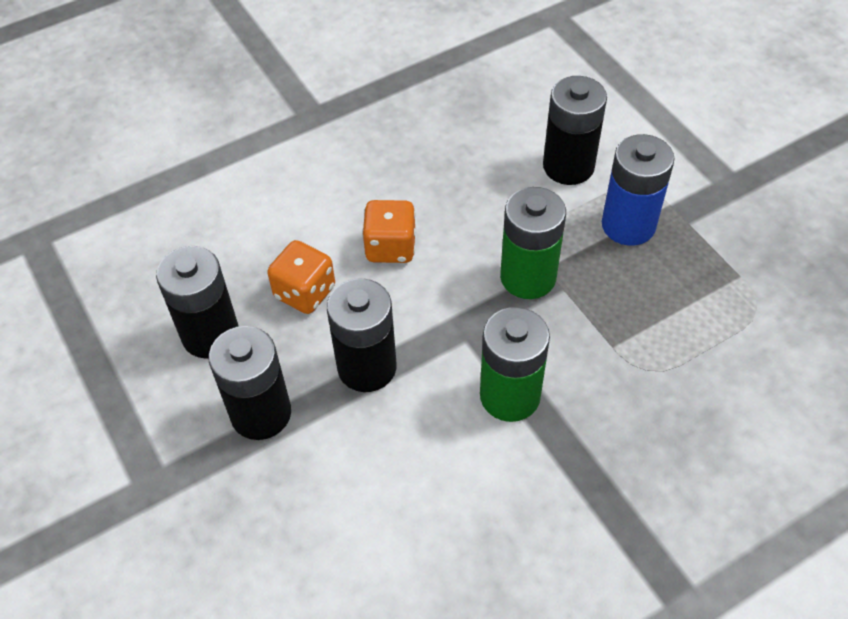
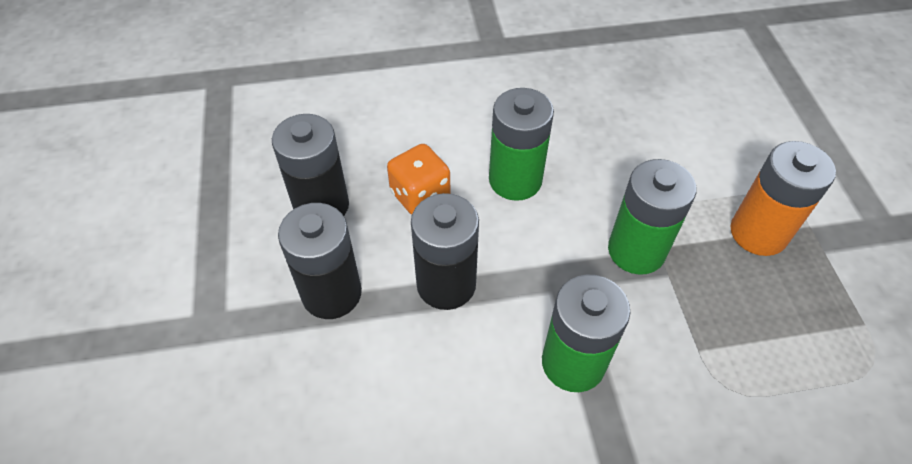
camera: 20 degrees right, 0 degrees up
orange dice [362,200,416,263] -> green battery [489,88,554,201]
black battery [543,76,607,185] -> none
blue battery [602,134,675,246] -> orange battery [731,141,836,256]

